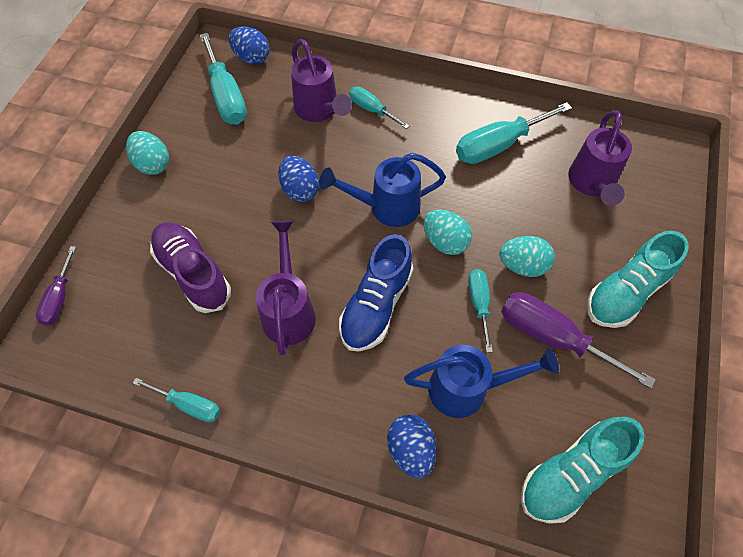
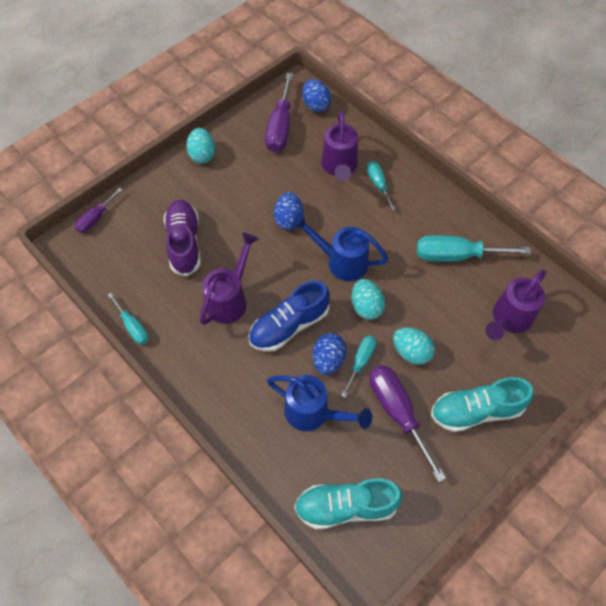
camera: 30 degrees right, 0 degrees up
turquoise screwdriver [200,33,247,125] -> purple screwdriver [265,73,293,152]
blue egg [387,415,436,479] -> blue egg moved to [312,333,346,375]

